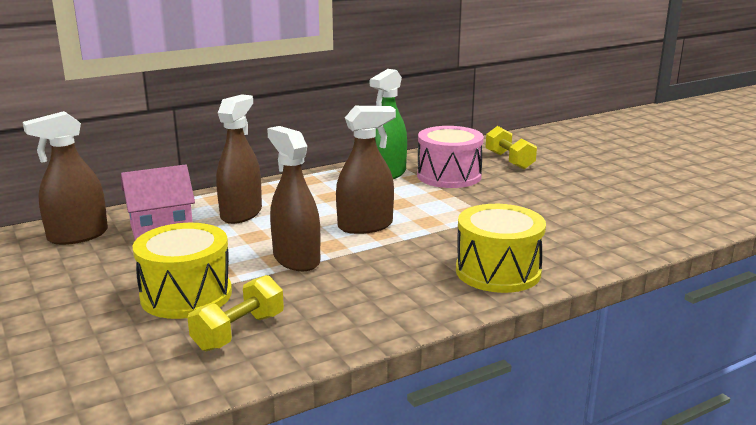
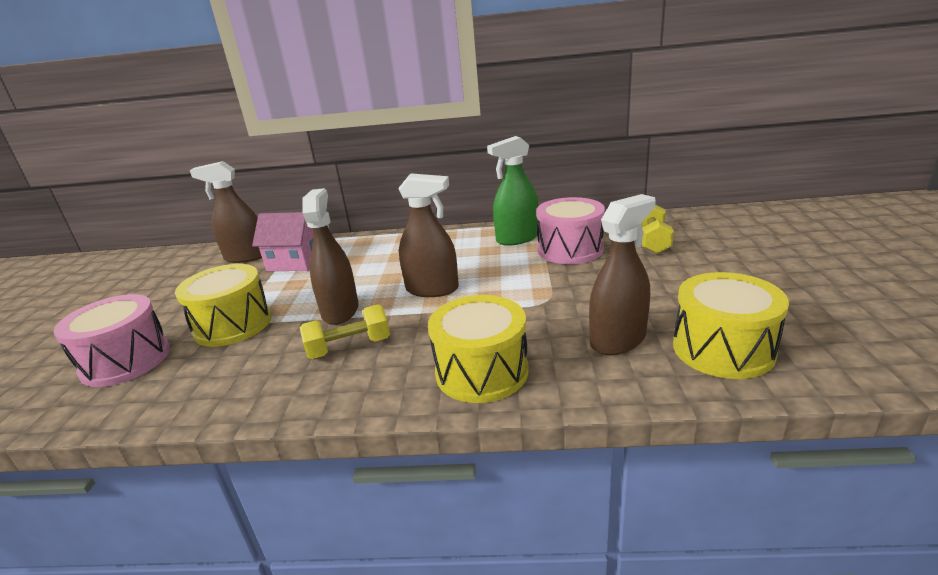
camera: 35 degrees right, 5 degrees up
yellow dumbbell [188,275,284,351] -> yellow dumbbell moved to [299,304,390,359]
brown spray bottle [216,94,262,224] -> brown spray bottle moved to [589,194,656,355]
none -> pink drum [53,294,170,387]
none -> yellow drum [673,272,789,379]

